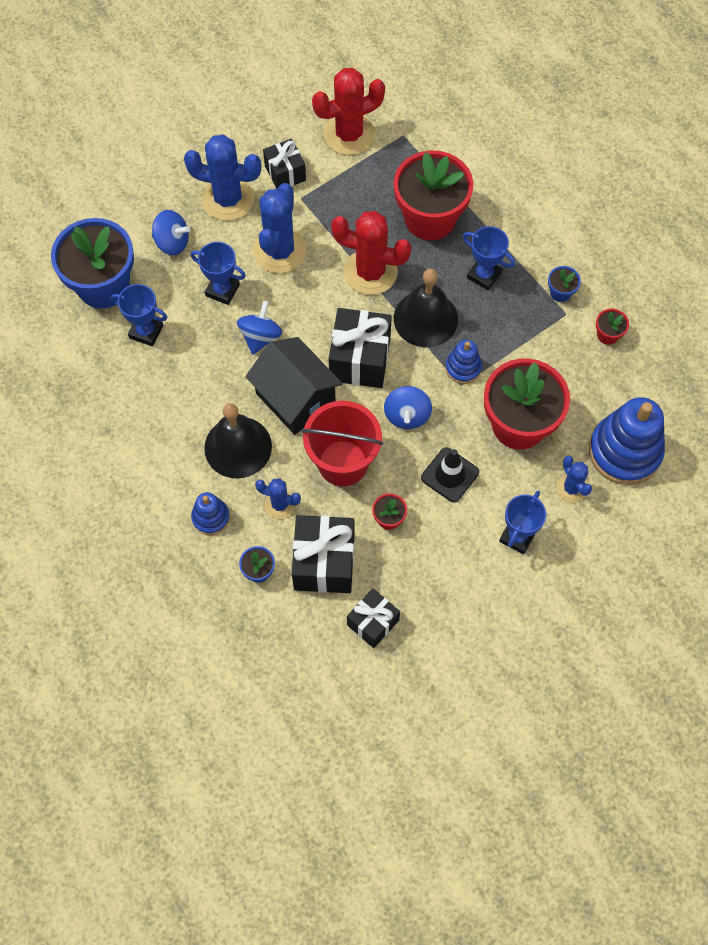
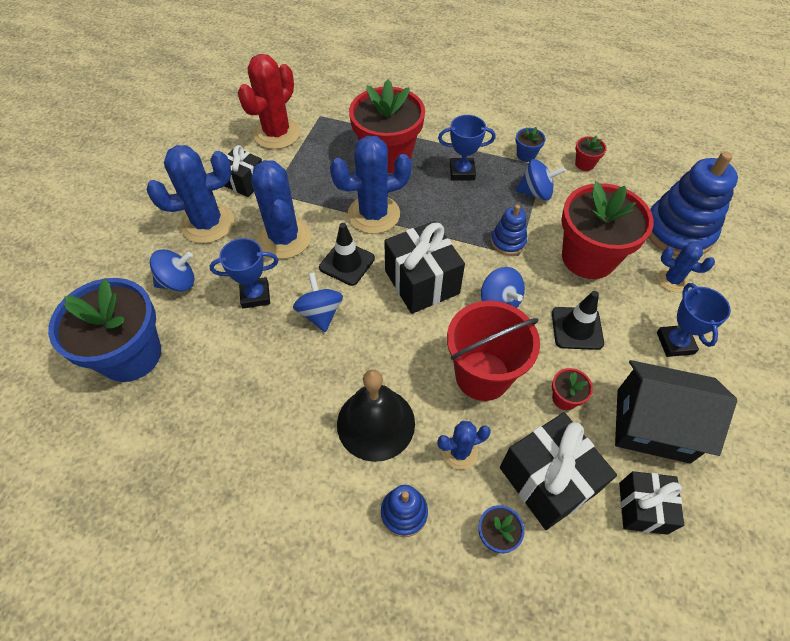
camera: 35 degrees left, 10 degrees down
blue trophy [111,284,168,346] -> none
black house [245,337,343,435] -> black house moved to [615,360,737,464]
red cactus [331,211,412,295] -> blue cactus [330,136,412,234]
black bell [394,269,458,347] -> none
none -> black traffic cone [319,223,375,286]
none -> blue spinning top [516,159,566,201]

